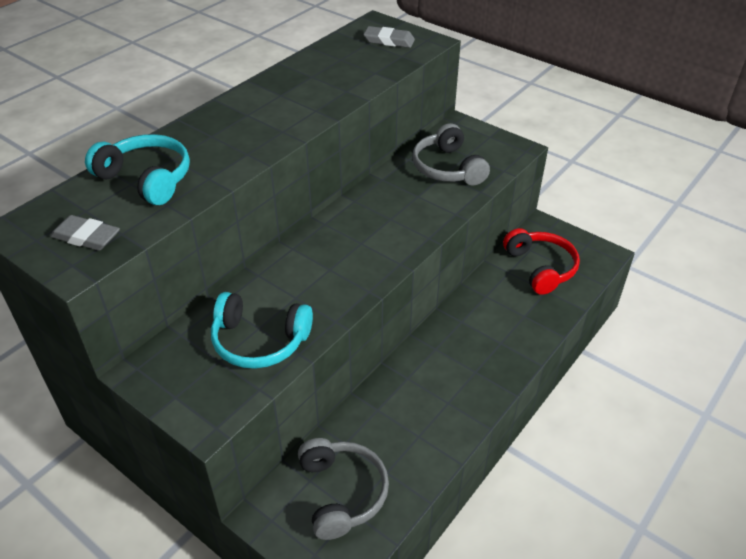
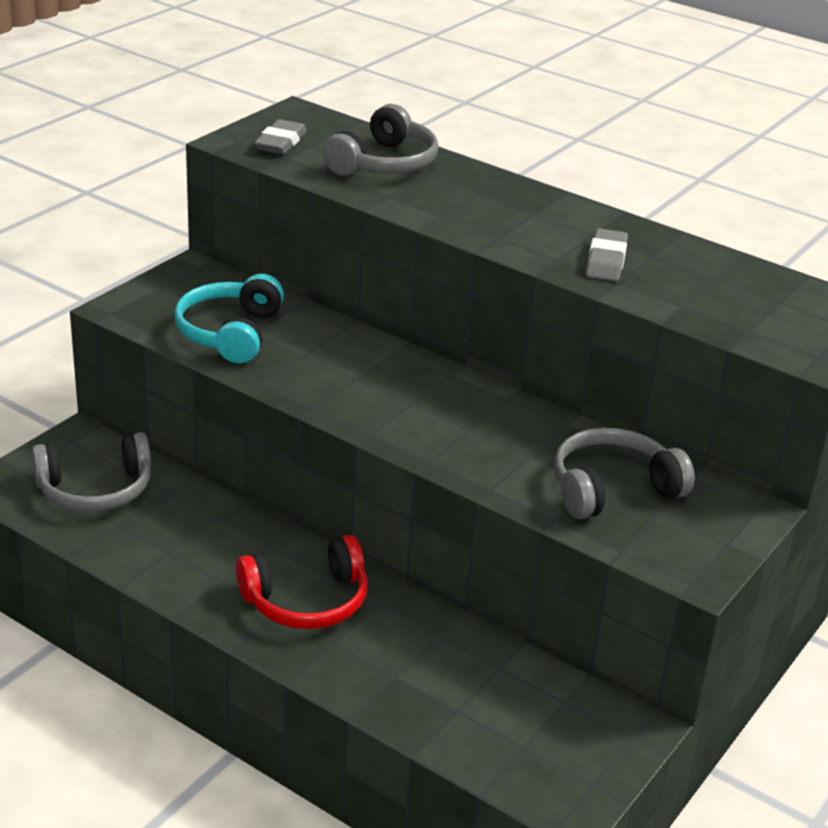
camera: 85 degrees right, 10 degrees down
turquoise headphones [85,134,190,205] -> grey headphones [322,104,438,176]
grey eraser [364,26,415,48] -> grey eraser moved to [586,228,628,281]
red headphones [503,228,580,295] -> red headphones moved to [236,535,368,629]

